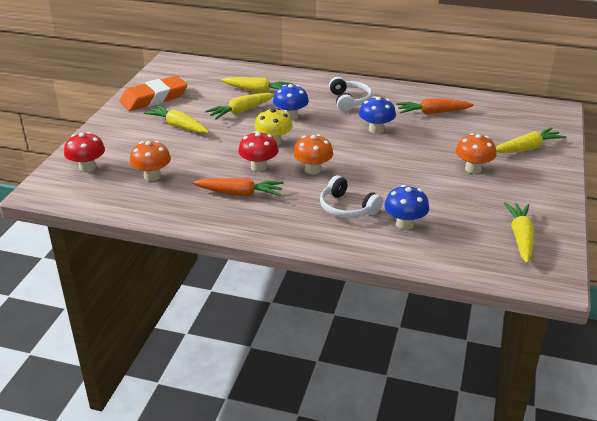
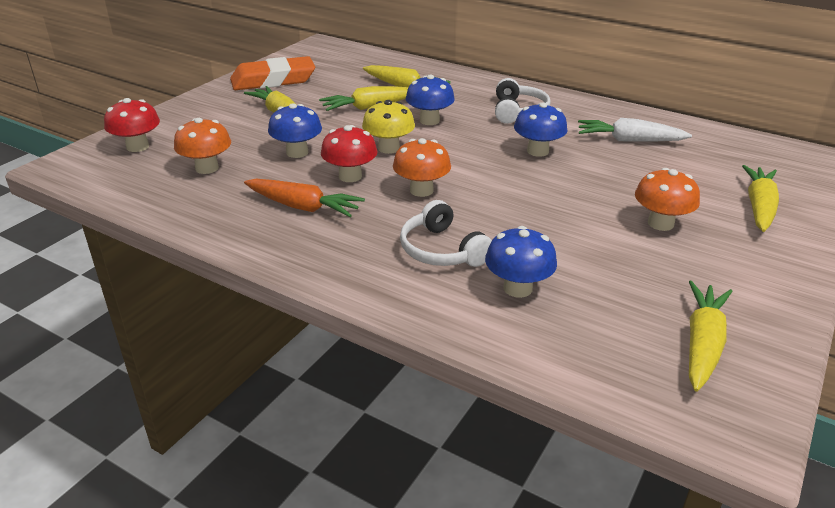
camera: 15 degrees right, 0 degrees up
orange carrot [396,98,474,115] -> white carrot [578,118,692,141]
yellow carrot [496,127,566,153] -> yellow carrot turned 60 degrees counterclockwise [742,165,779,232]
none -> blue mushroom [268,103,322,158]

